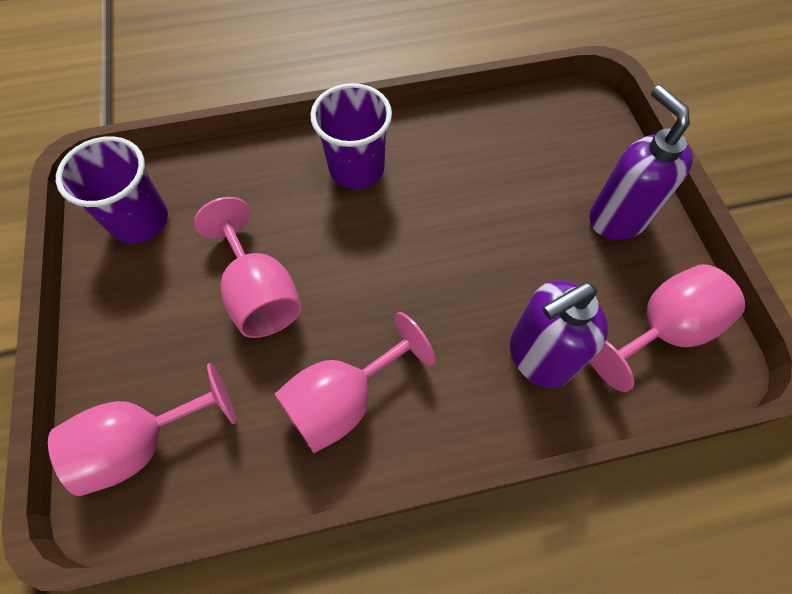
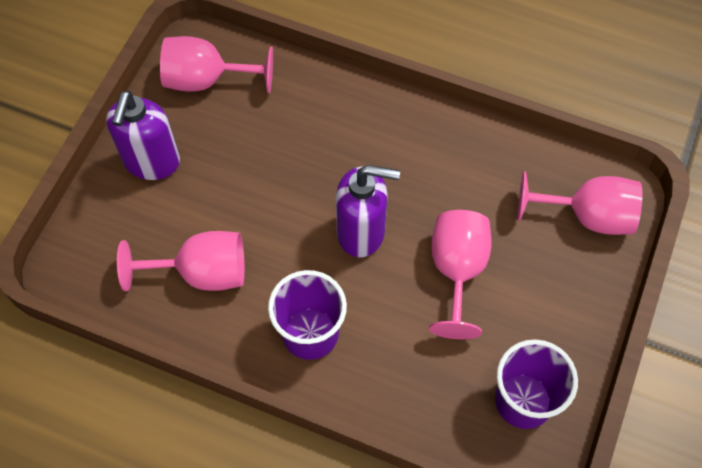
camera: 145 degrees left, 0 degrees up
pink goblet [275,312,436,453] -> pink goblet moved to [117,231,245,291]
purple soap dispenser [510,280,608,388] -> purple soap dispenser moved to [336,165,400,257]

